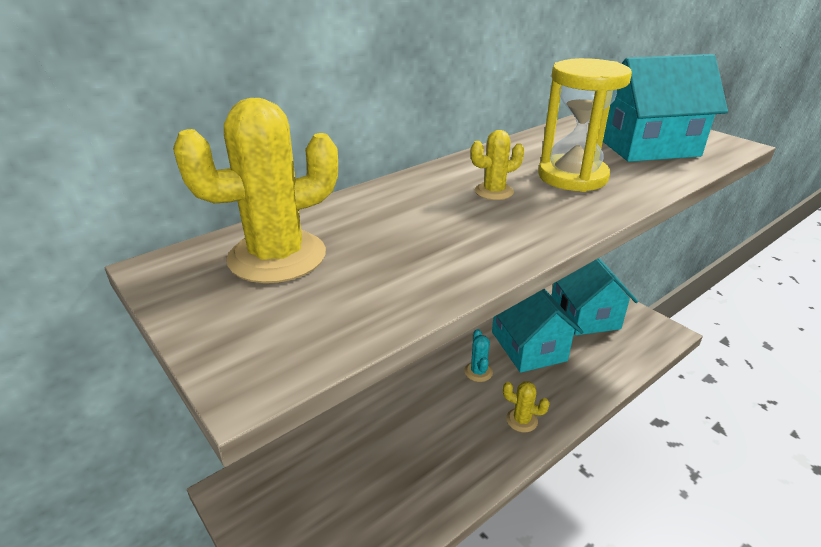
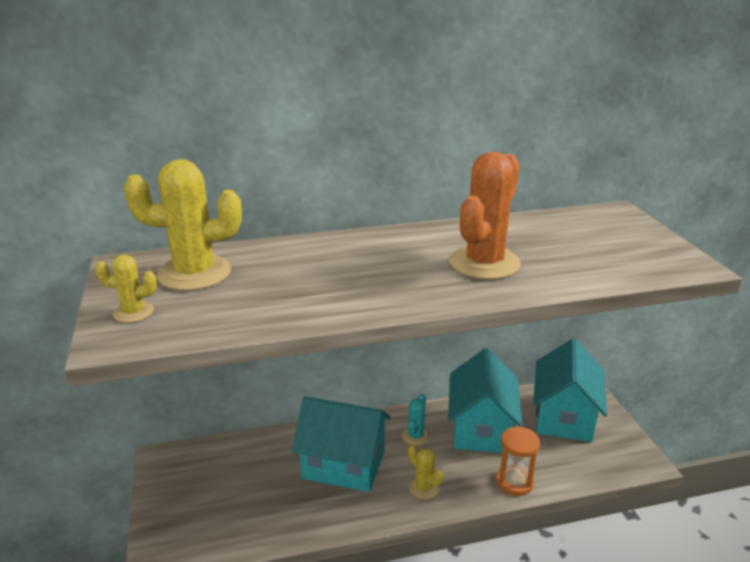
camera: 25 degrees right, 5 degrees down
yellow cactus [471,130,525,200] -> yellow cactus moved to [95,255,157,323]
yellow hourglass [538,58,632,192] -> orange cactus [449,152,521,280]
turquoise house [603,54,728,162] -> turquoise house moved to [292,396,391,492]
none -> orange hourglass [496,426,540,496]

